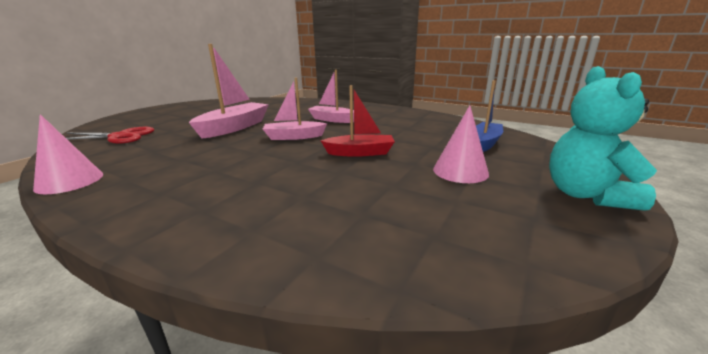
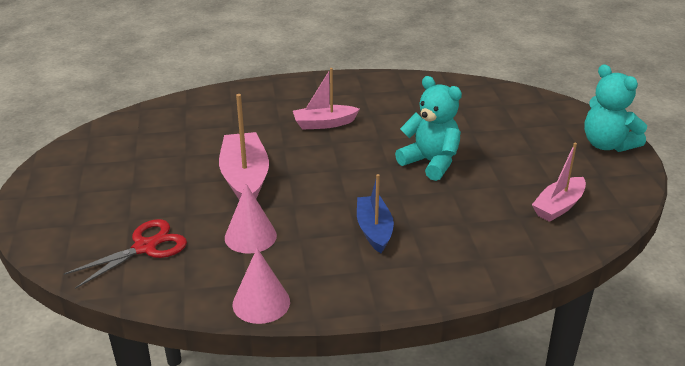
camera: 40 degrees left, 10 degrees up
pink boat [263,78,327,140] -> pink boat moved to [532,143,586,222]
red boat [320,85,395,157] -> turquoise teddy bear [395,76,462,181]
pink cone [433,105,489,183] -> pink cone moved to [225,184,277,254]
blue boat [476,80,503,152] -> blue boat moved to [357,174,394,253]

